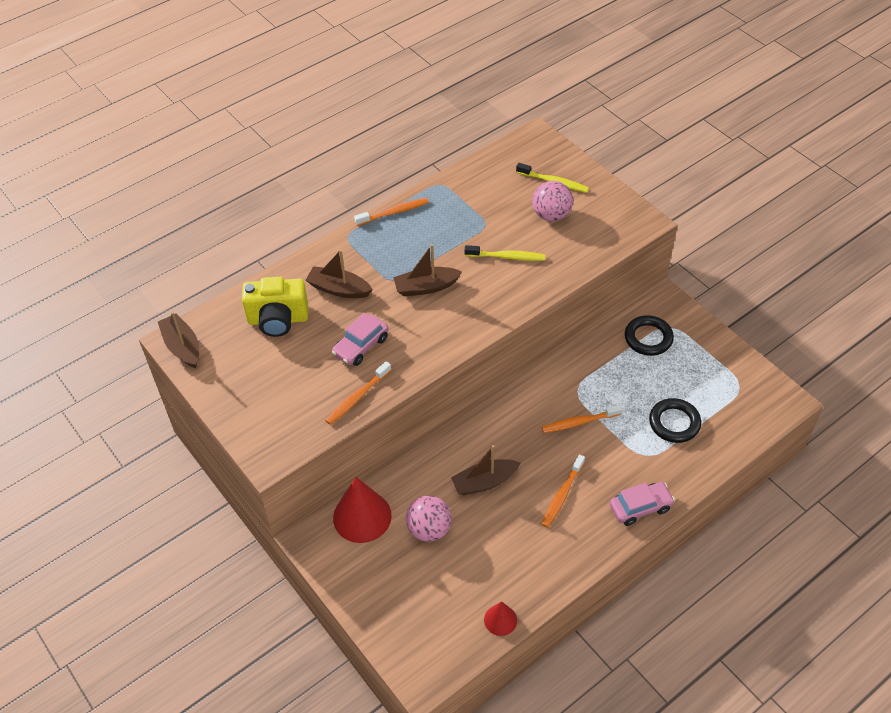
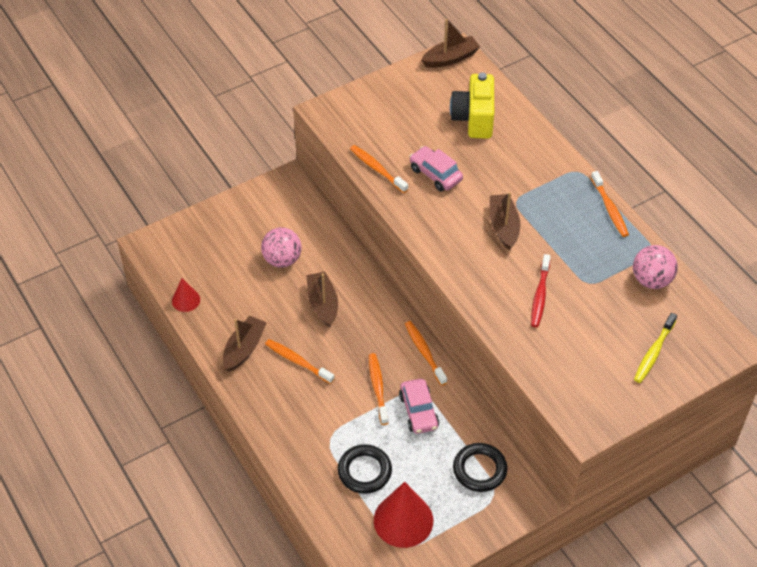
camera: 95 degrees right, 0 degrees up
brown boat [306,249,373,298] -> brown boat moved to [223,316,267,372]
red cone [333,477,392,543] -> red cone moved to [374,482,433,548]
yellow toothbrush [465,245,545,261] -> red toothbrush [531,254,551,327]
pink ball [532,181,573,222] -> pink ball moved to [633,245,678,289]
pink car [610,482,675,526] -> pink car moved to [399,379,439,434]
none -> orange toothbrush [405,321,447,386]

